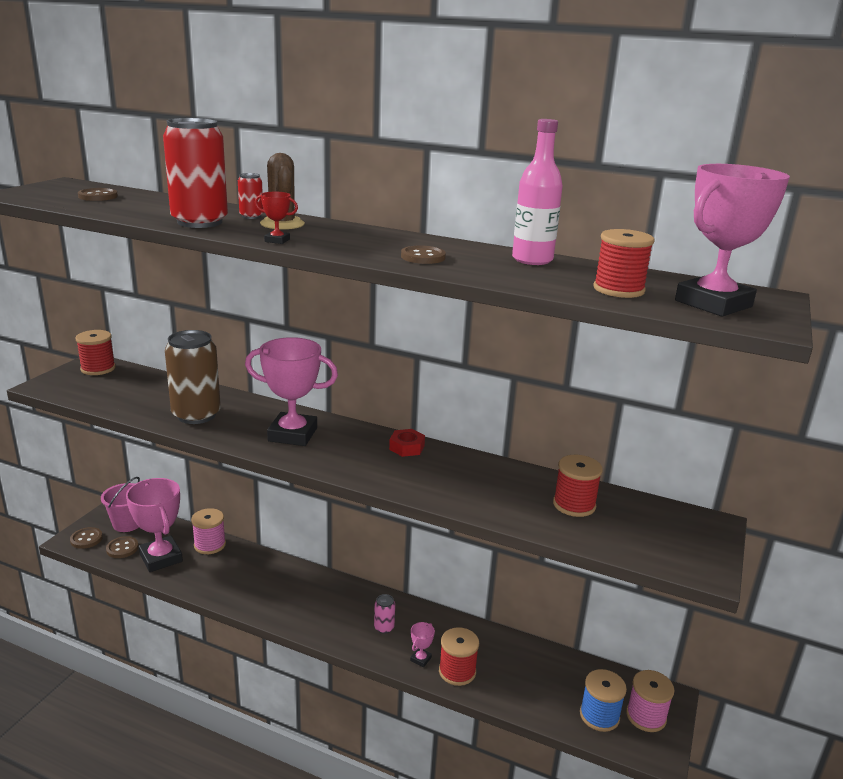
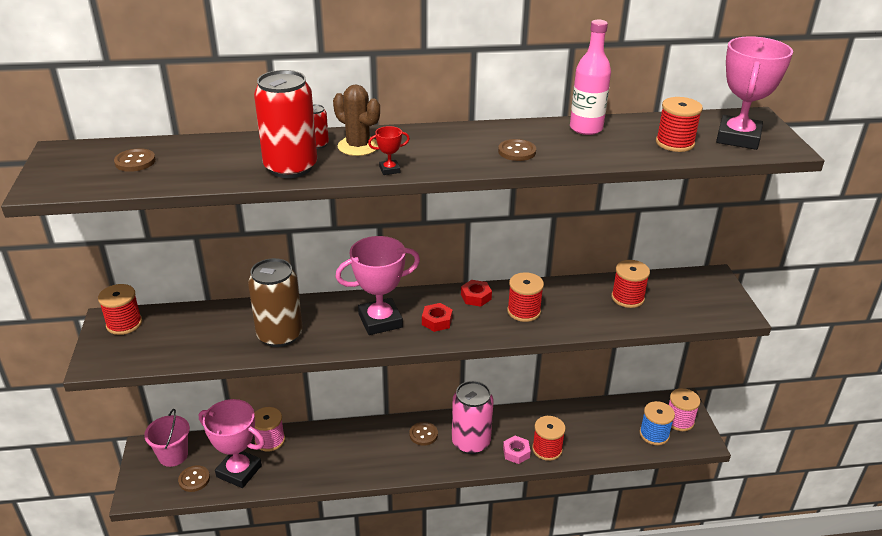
camera: 30 degrees left, 10 degrees up
brown button [70,527,103,549] -> brown button moved to [409,422,438,446]
pink can [374,594,395,634] -> pink can [452,381,493,454], size x2.27
pink trophy [410,622,435,667] -> pink nut [503,436,531,464]
none -> red nut [422,303,453,332]
none -> red spool [507,272,544,322]

